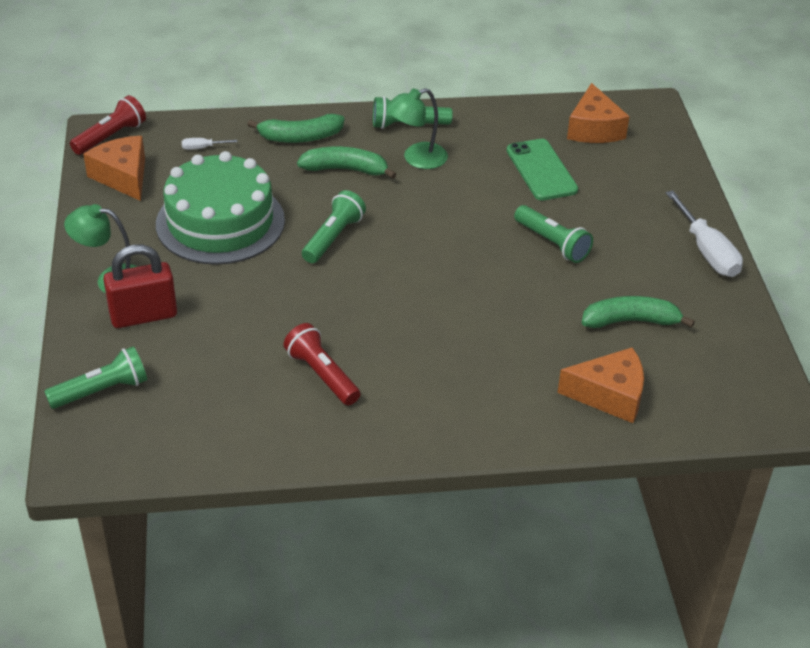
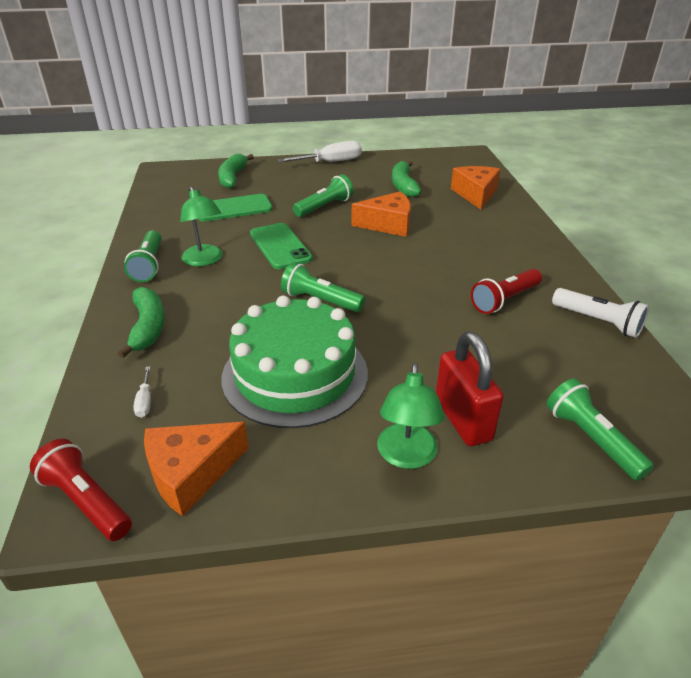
camera: 90 degrees left, 5 degrees down
green banana [297,146,397,179] -> green banana moved to [218,154,254,188]
orange cheese [567,83,630,143] -> orange cheese moved to [352,191,411,237]
none -> green phone [250,223,313,269]
none -> white flashlight [552,288,649,338]

